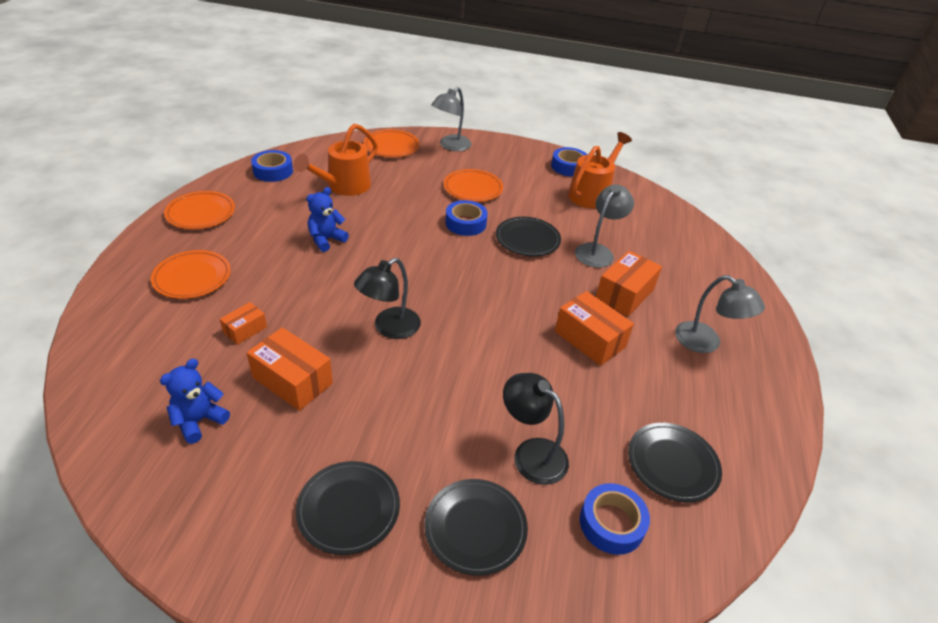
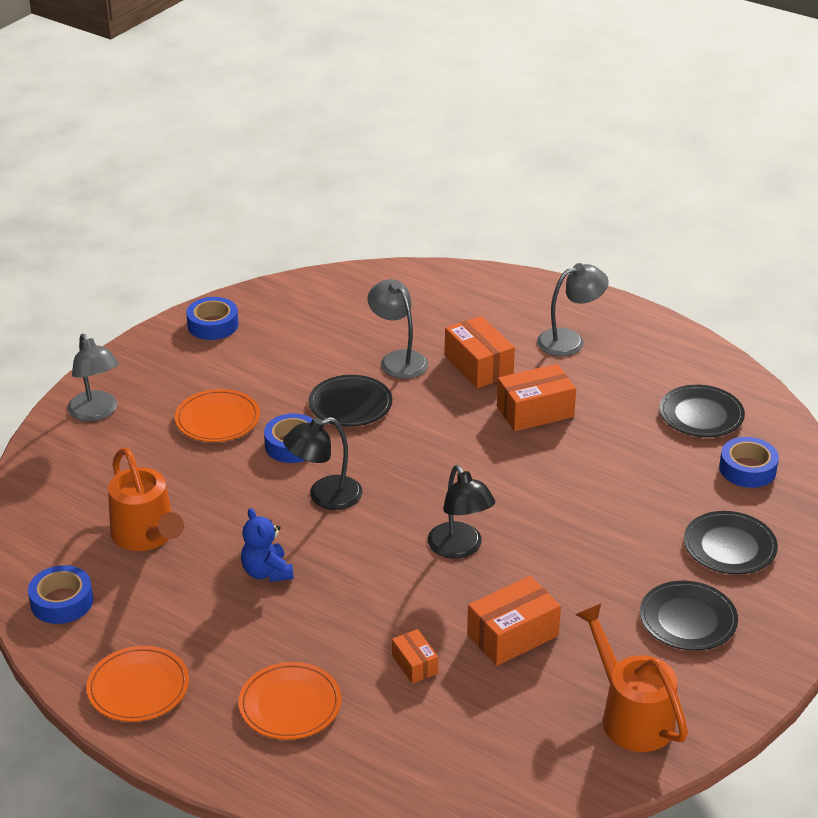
camera: 65 degrees left, 5 degrees down
blue teddy bear [160,359,230,444] -> none
orange plate [364,129,419,157] -> none
black lamp [503,373,569,485] -> black lamp moved to [283,417,362,510]
orange watering can [568,132,632,209] -> orange watering can moved to [575,603,688,752]

